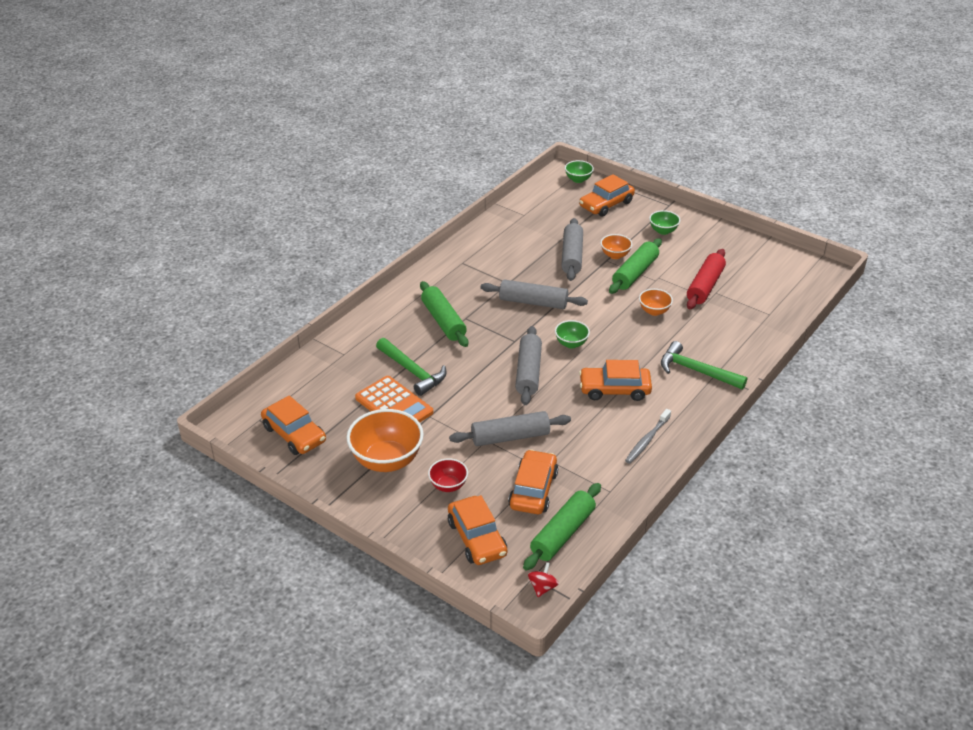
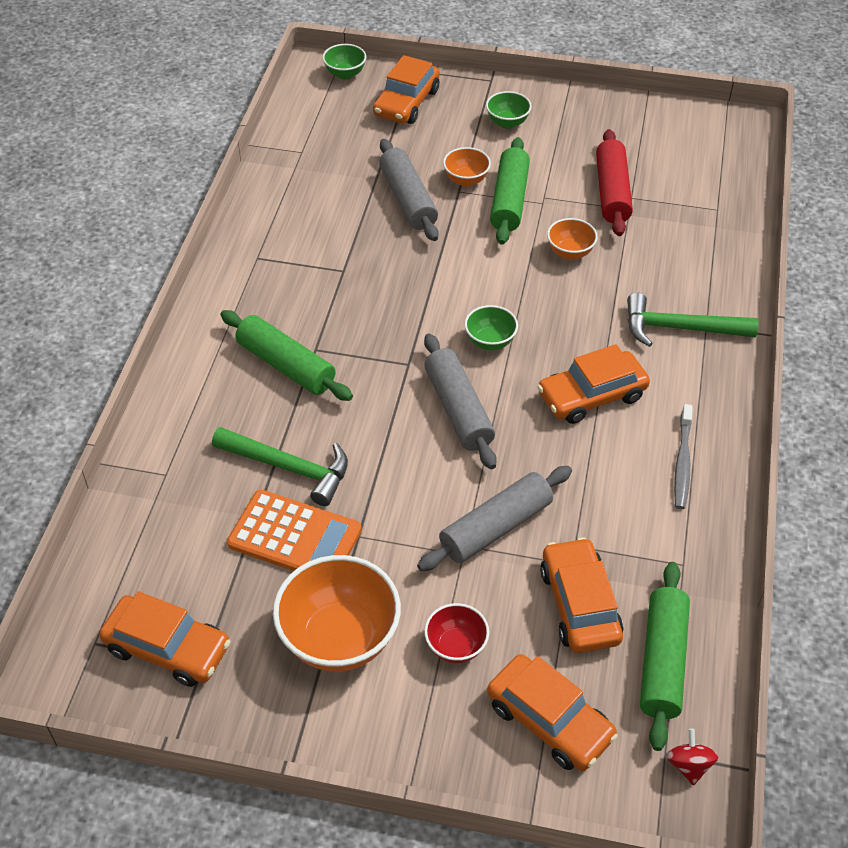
camera: 25 degrees left, 10 degrees up
grey rolling pin [481,279,588,309] -> none

